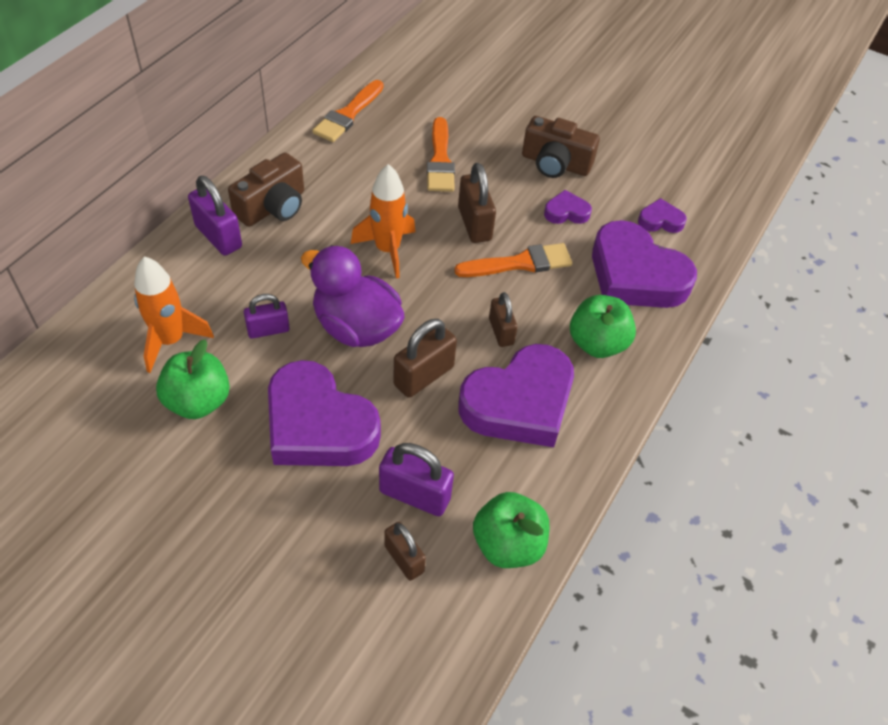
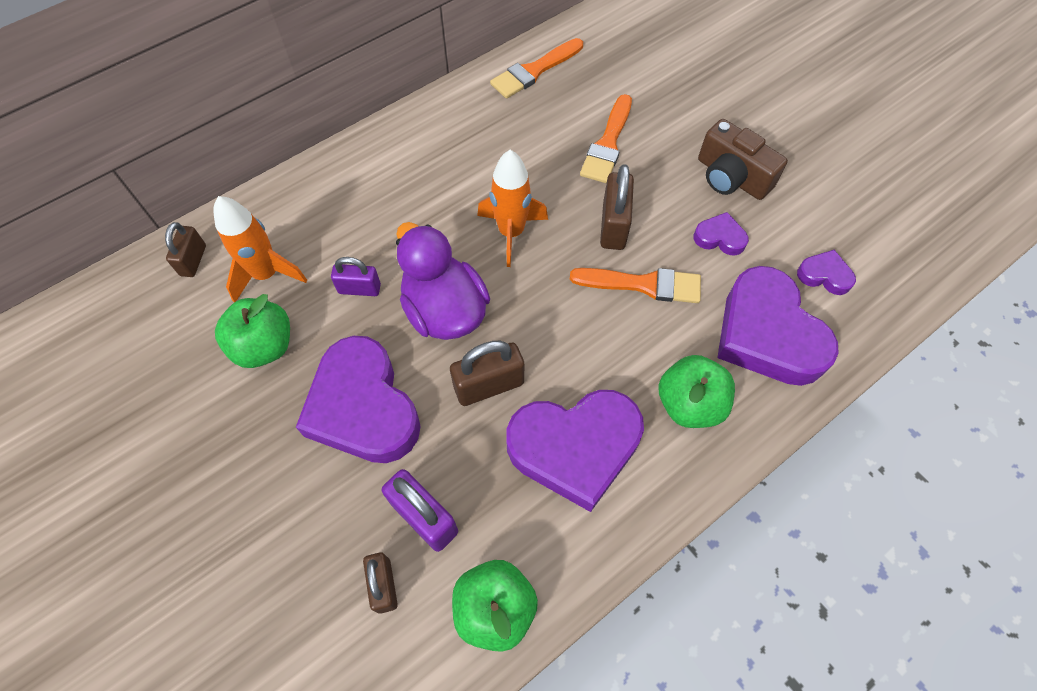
camera: 25 degrees right, 10 degrees up
purple padlock [188,176,242,256] -> none
brown camera [228,152,304,227] -> none
brown padlock [489,292,518,347] -> brown padlock moved to [165,222,206,277]

